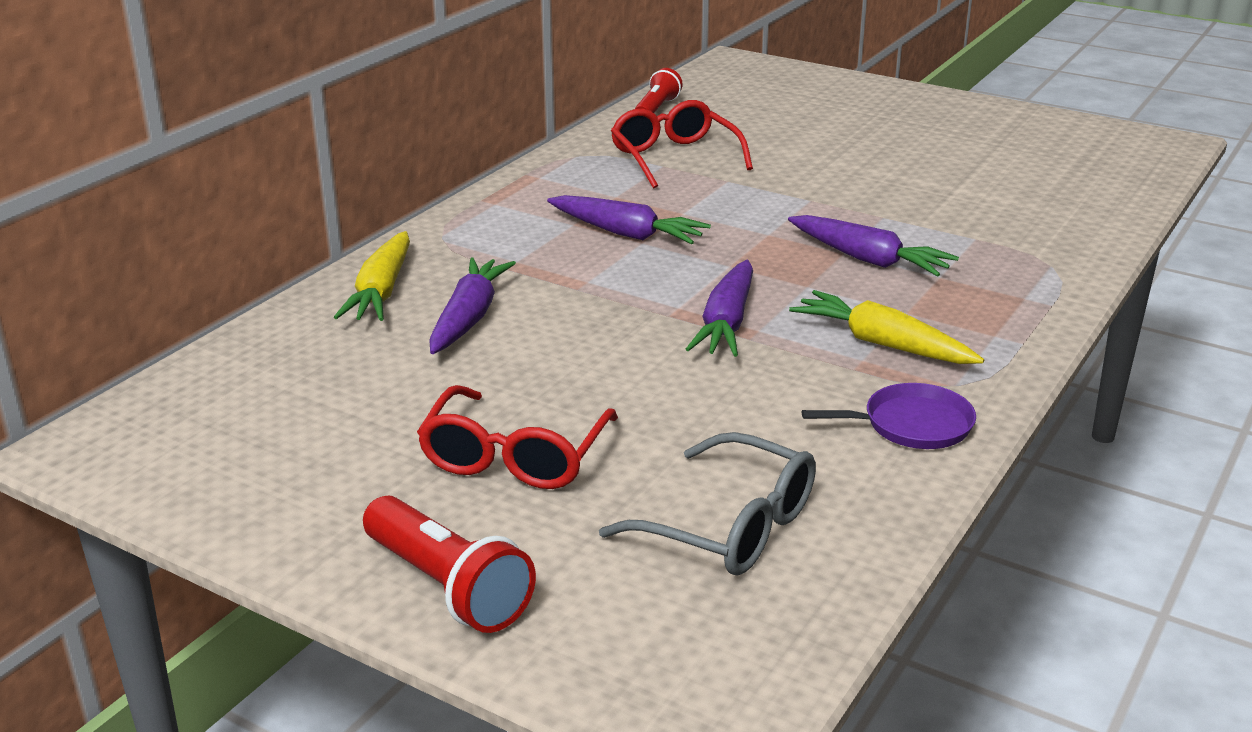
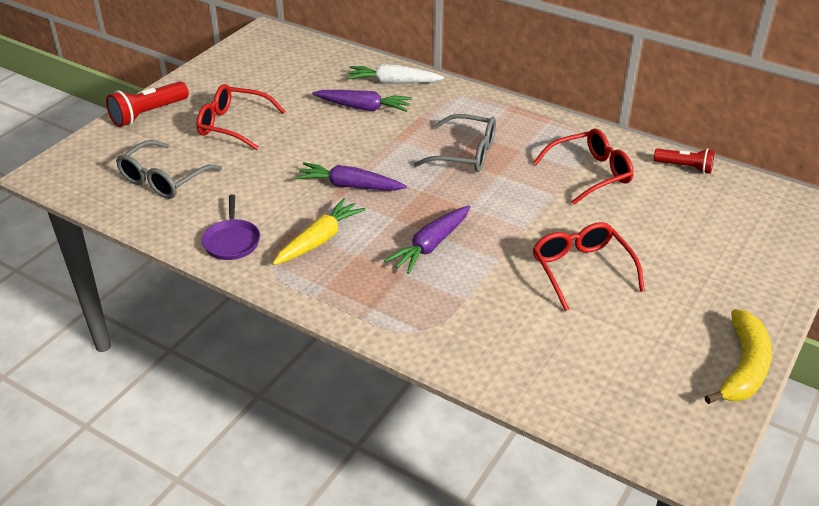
camera: 90 degrees right, 10 degrees up
yellow carrot [334,231,410,321] -> white carrot [347,64,444,84]
purple carrot [547,195,711,244] -> grey glasses [414,114,496,172]
none -> red glasses [533,222,645,311]
none -> yellow banana [705,309,772,404]

